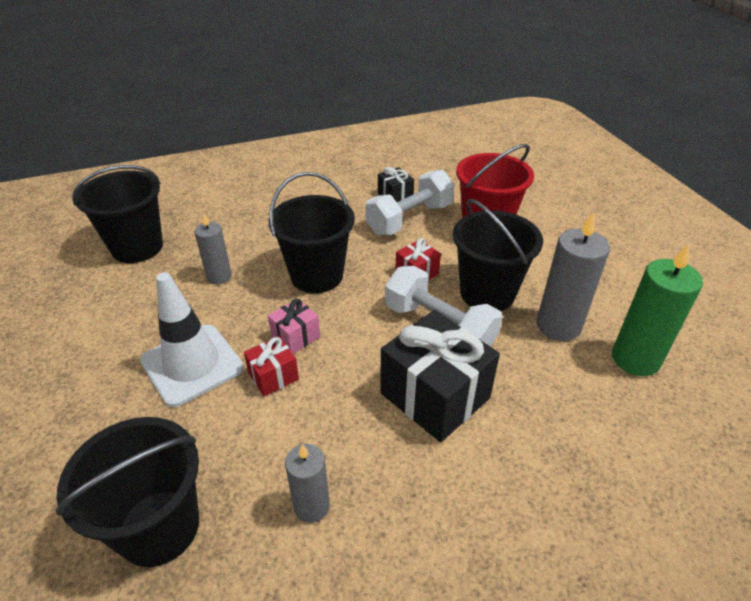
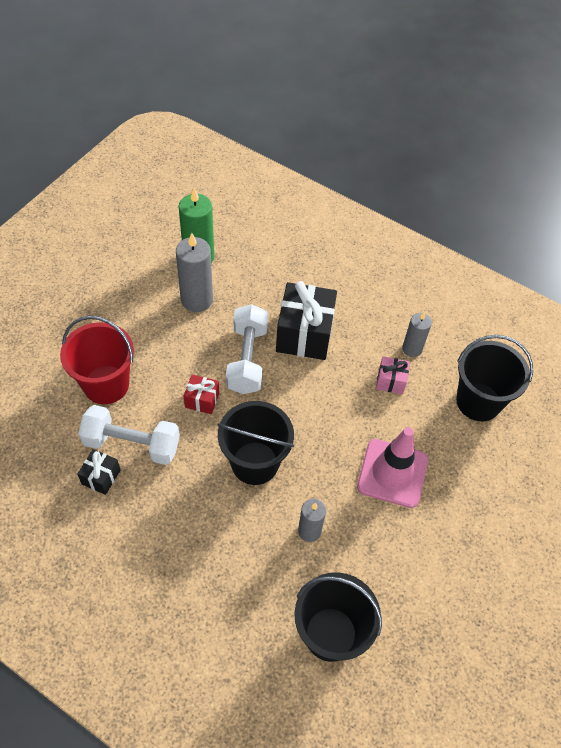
camera: 130 degrees left, 15 degrees up
white traffic cone [140,272,243,407] -> pink traffic cone [357,427,428,508]
red gift [244,336,299,396] -> none
pink gift [268,299,320,354] -> pink gift moved to [376,356,410,394]
black bucket [453,199,543,311] -> none

